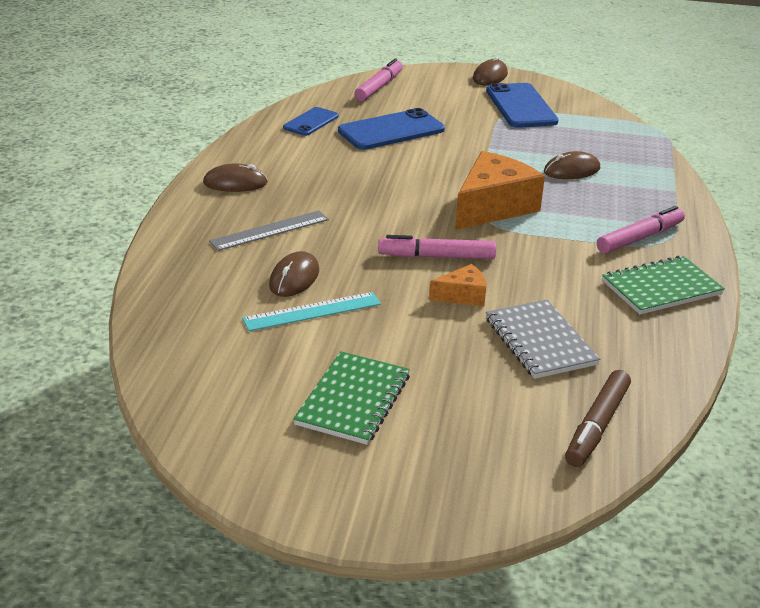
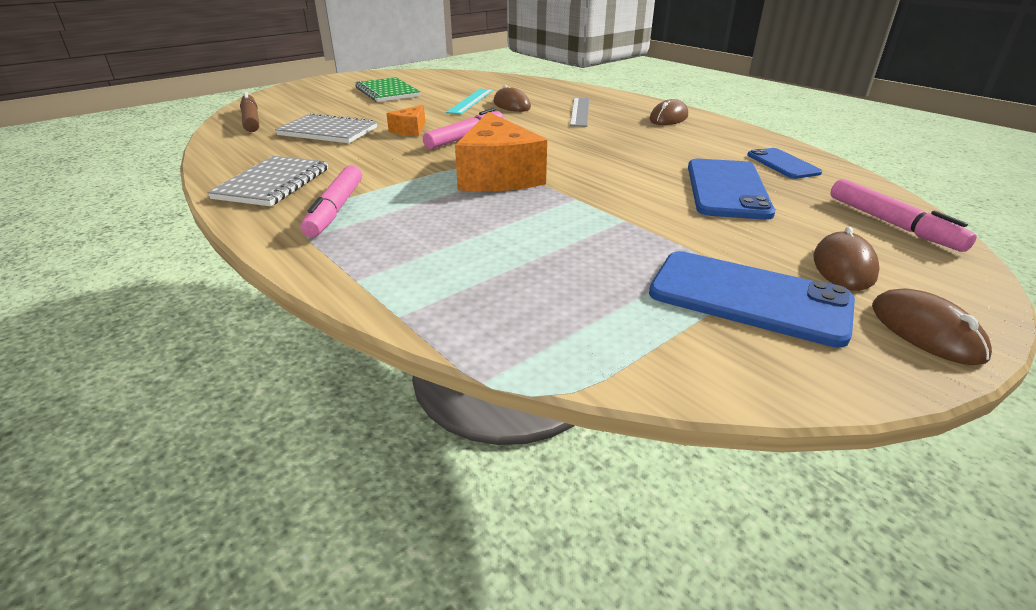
camera: 130 degrees right, 0 degrees up
brown mouse [544,151,600,179] -> brown mouse moved to [813,226,880,291]
green notebook [602,256,725,315] -> grey notebook [207,156,328,206]

